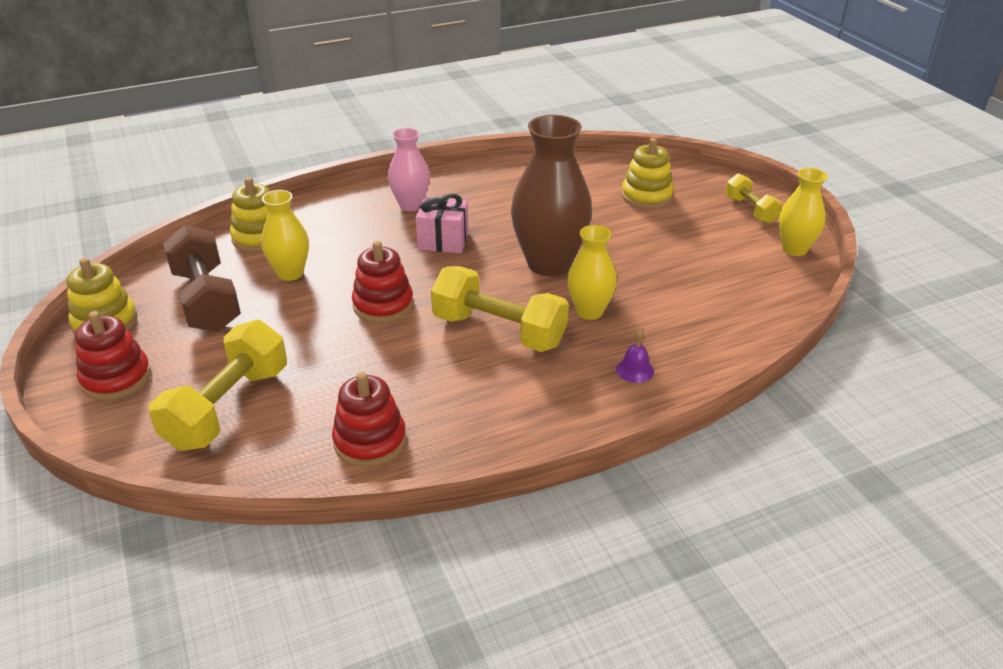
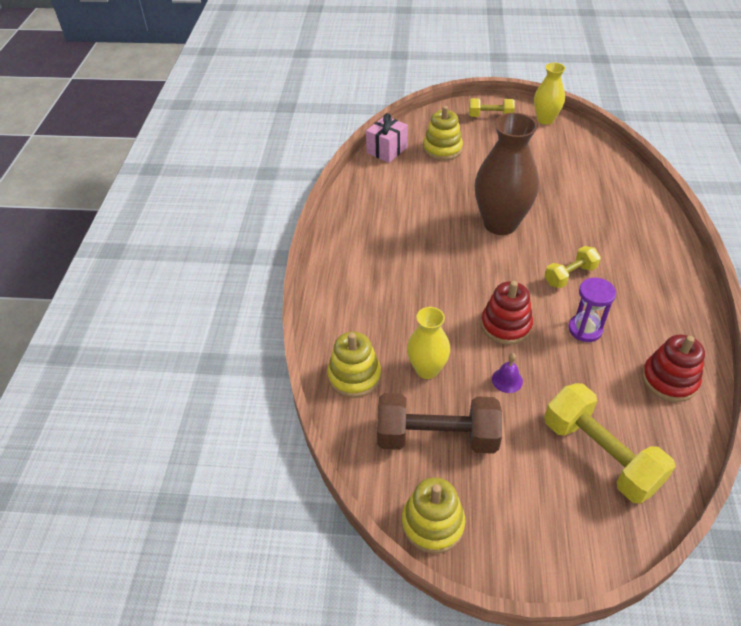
camera: 60 degrees left, 10 degrees up
red stacking toy [75,311,151,400] -> none
pink vase [388,128,430,211] -> none
pink gift [415,193,469,253] -> pink gift moved to [366,113,408,163]
yellow dumbbell [431,266,569,352] -> yellow dumbbell [544,246,601,288], size x0.57
yellow vase [567,225,617,320] -> none
purple bell [616,328,654,383] -> purple bell moved to [492,353,523,393]
none -> purple hourglass [568,278,616,342]

